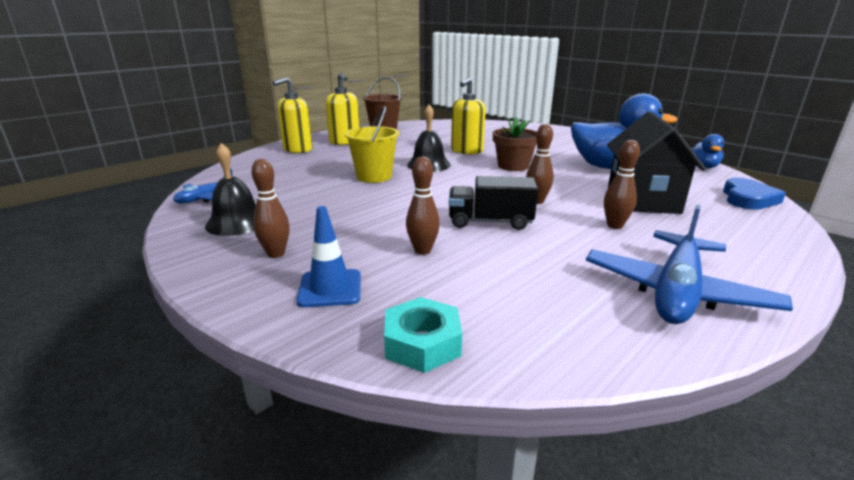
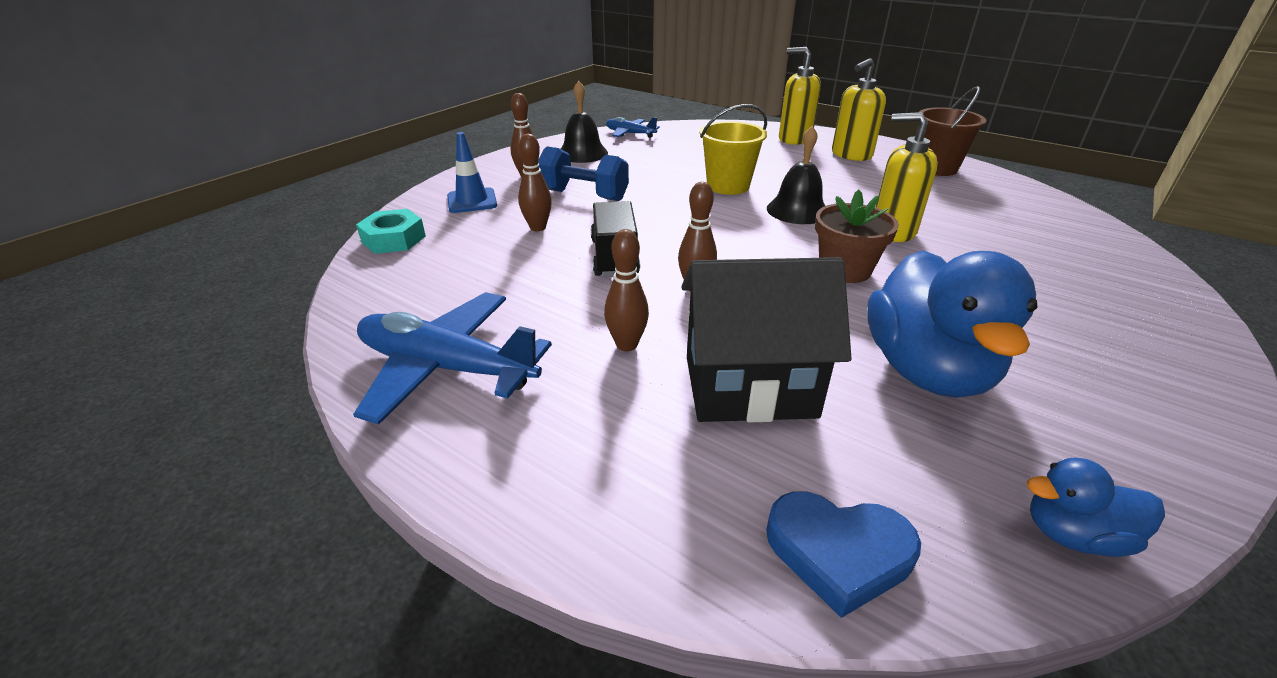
camera: 80 degrees right, 10 degrees up
none -> blue dumbbell [538,146,629,201]

